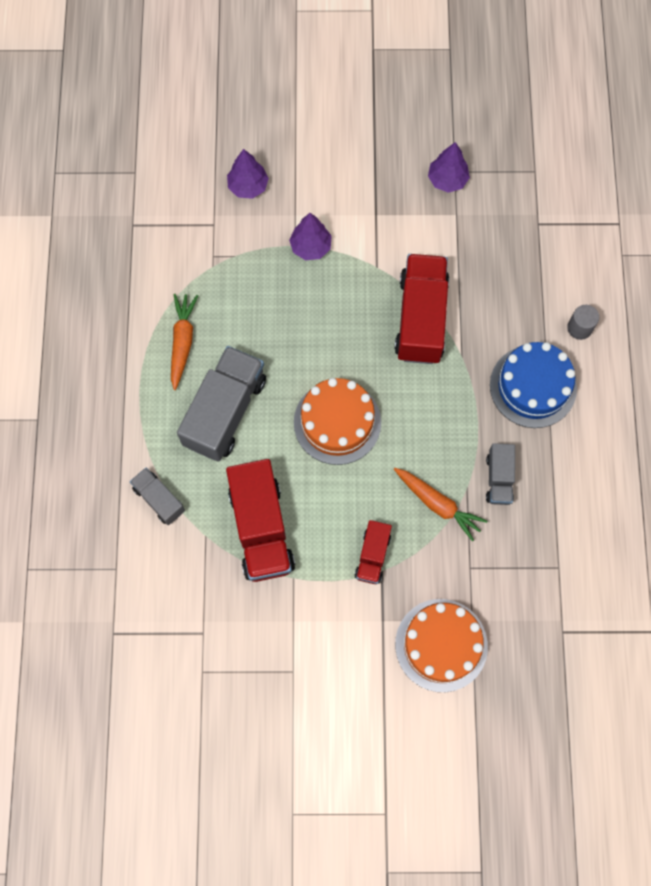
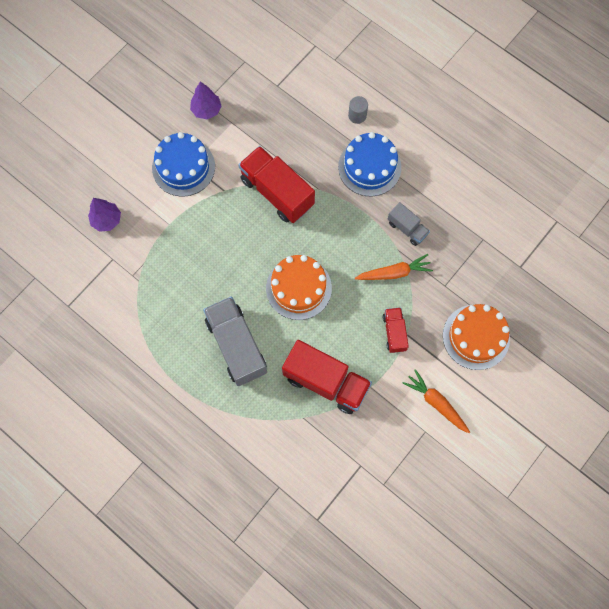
camera: 50 degrees left, 0 degrees up
grey truck [130,468,185,525] -> none
orange carrot [171,294,198,390] -> orange carrot moved to [402,369,470,433]
purple tree [289,213,332,260] -> none
red truck [354,520,392,584] -> red truck turned 150 degrees counterclockwise [382,307,409,353]
none -> blue cake [152,132,215,197]

